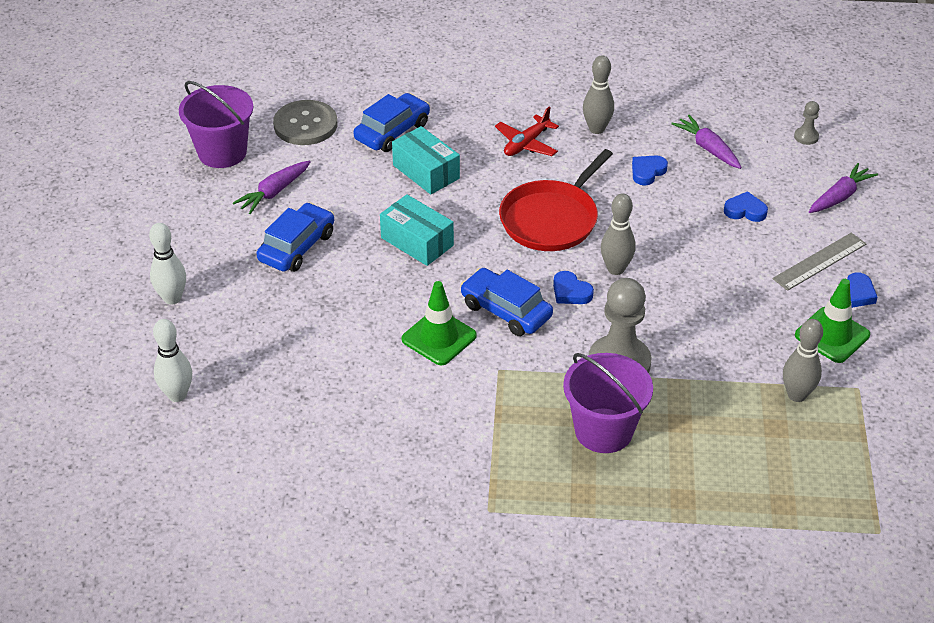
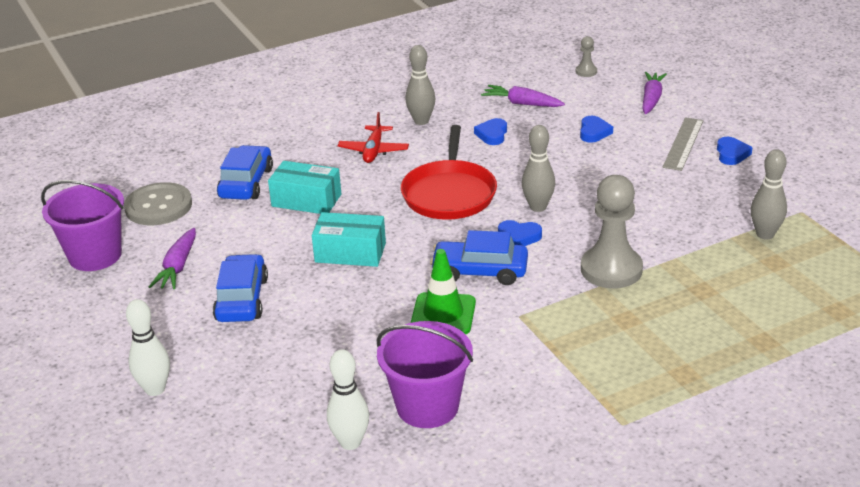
camera: 30 degrees left, 10 degrees down
white bowling pin [153,319,192,402] -> white bowling pin moved to [327,349,369,450]
purple bucket [563,353,653,453] -> purple bucket moved to [376,321,473,428]
blue heart [724,191,768,222] -> blue heart turned 120 degrees clockwise [580,116,613,143]
green traffic cone [795,279,870,363] -> none

